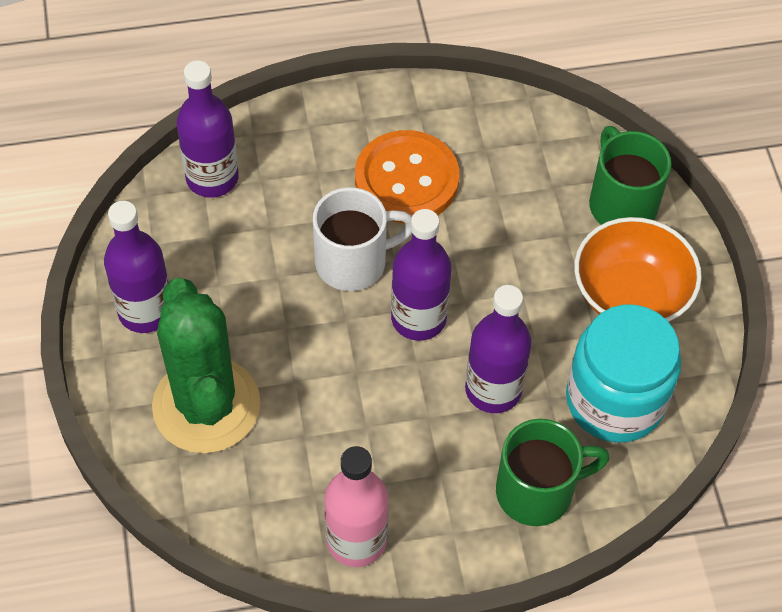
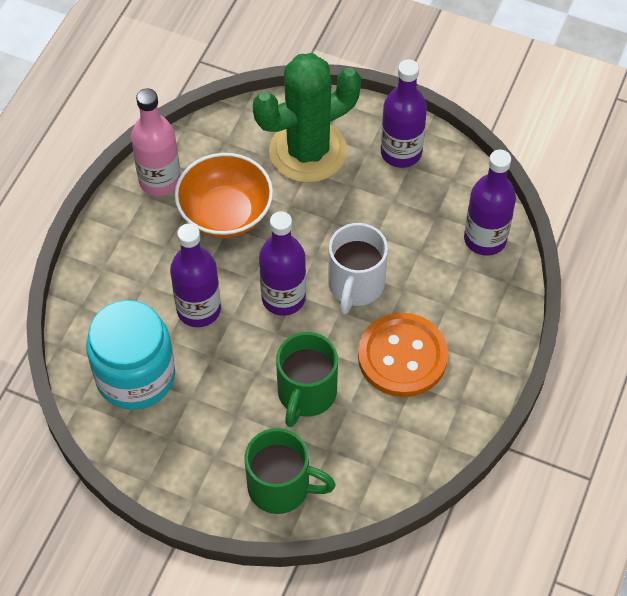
camera: 125 degrees right, 0 degrees up
green cactus [152,278,261,453] -> green cactus turned 45 degrees counterclockwise [253,53,361,183]
green mug [496,419,610,526] -> green mug moved to [276,332,338,427]
orange bowl [574,217,702,322] -> orange bowl moved to [175,153,273,238]

